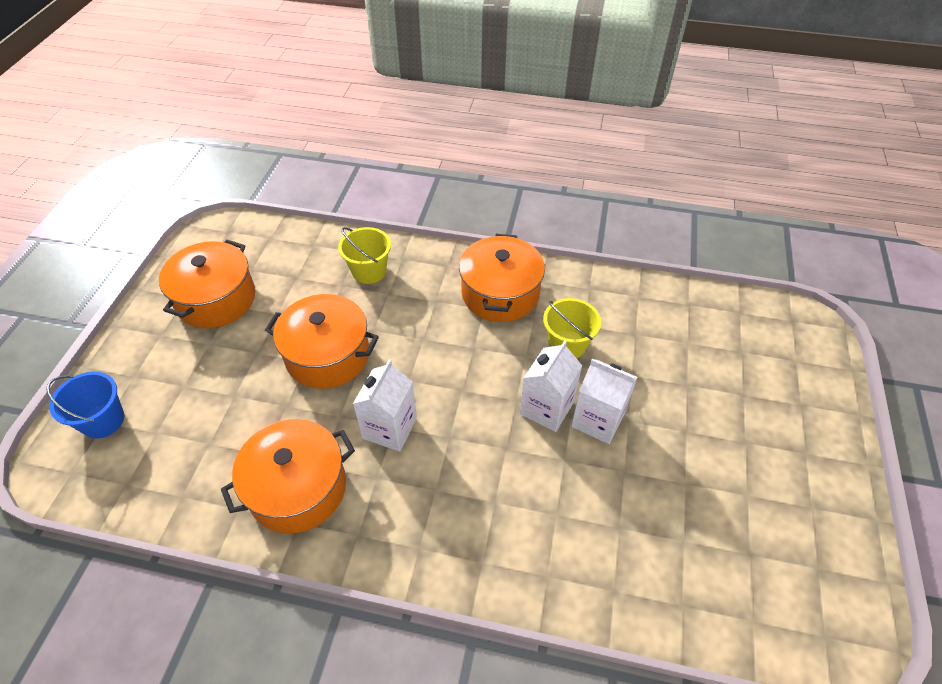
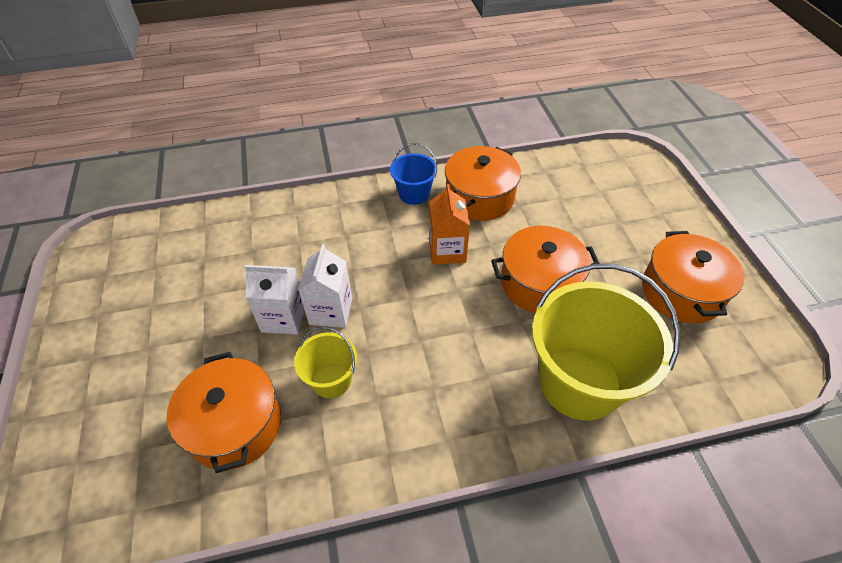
camera: 155 degrees right, 0 degrees up
blue bucket [46,371,124,439] -> blue bucket moved to [390,143,437,205]
yellow bucket [338,227,391,284] -> yellow bucket [532,264,680,421], size x2.04
white carton [353,359,417,452] -> orange carton [429,184,470,265]
orange pot [459,234,545,322] -> orange pot moved to [166,352,281,473]

